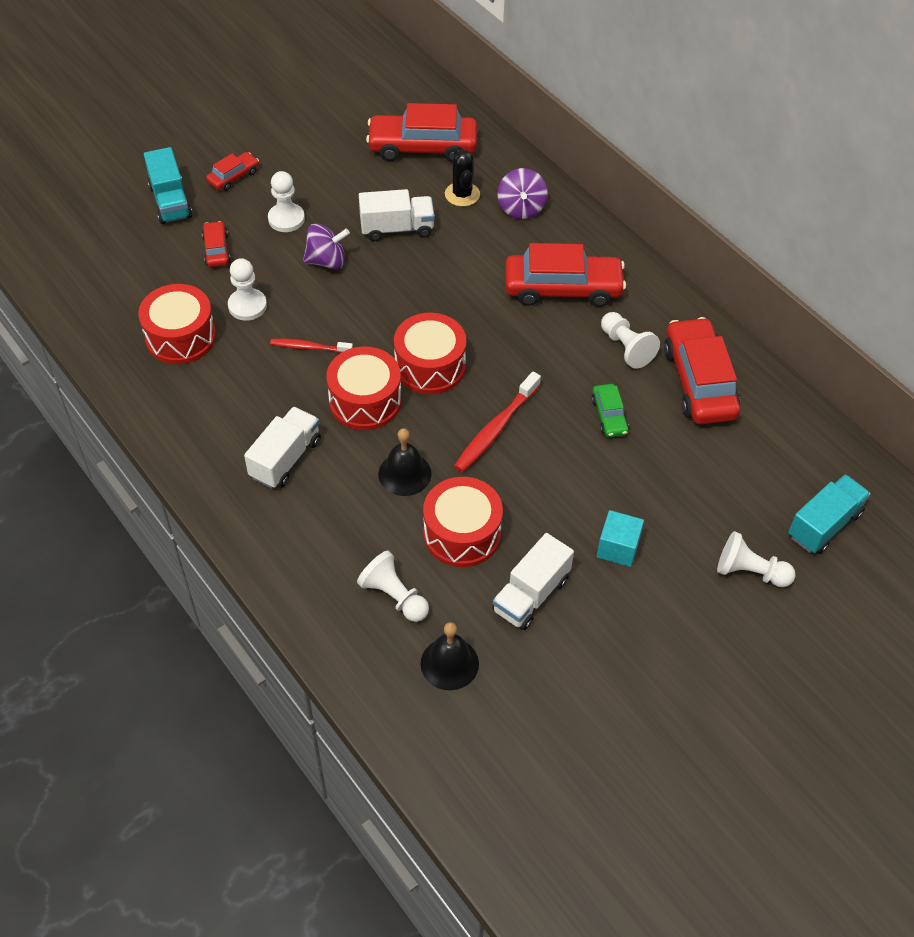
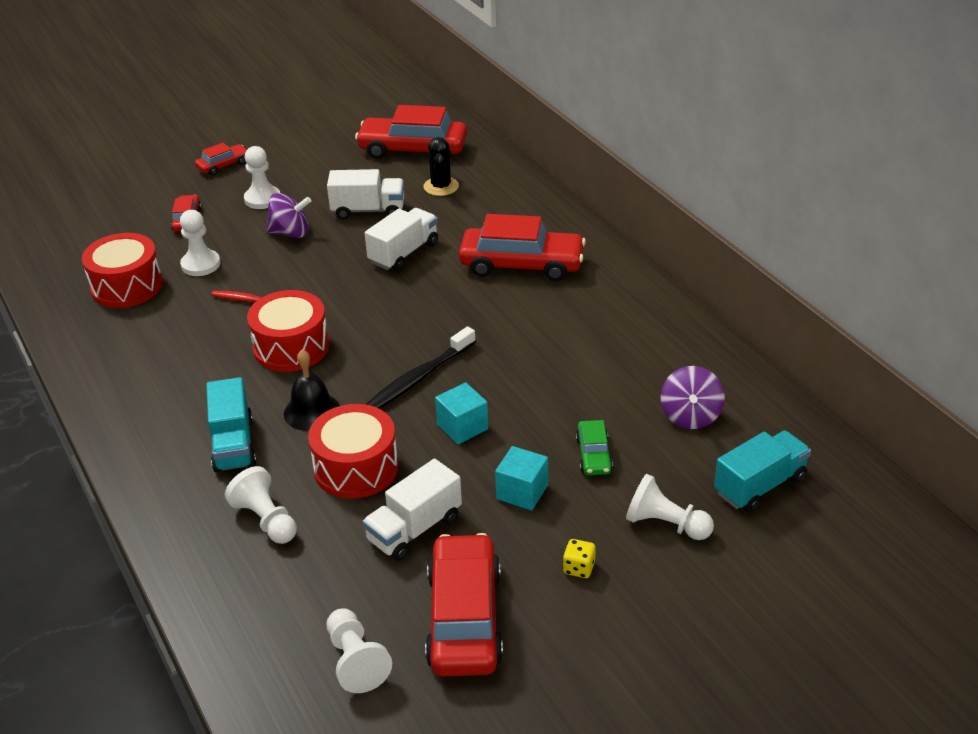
camera: 10 degrees right, 15 degrees down
turquoise truck [144,147,192,224] -> turquoise truck moved to [206,377,256,473]
white truck [244,407,321,489] -> white truck moved to [365,208,438,271]
red drum [394,313,466,394] -> none
black bell [421,622,479,690] -> none
red toothbrush [454,372,541,472] -> black toothbrush [366,326,476,409]
purple spinning top [497,168,548,219] -> purple spinning top moved to [661,366,725,429]
green car [591,384,629,437] -> green car moved to [576,420,613,475]
white pawn [601,312,660,369] -> white pawn moved to [327,609,392,693]
red car [664,317,740,424] -> red car moved to [425,533,503,677]
none -> turquoise cube [435,382,488,444]
none -> yellow dice [563,539,596,578]

